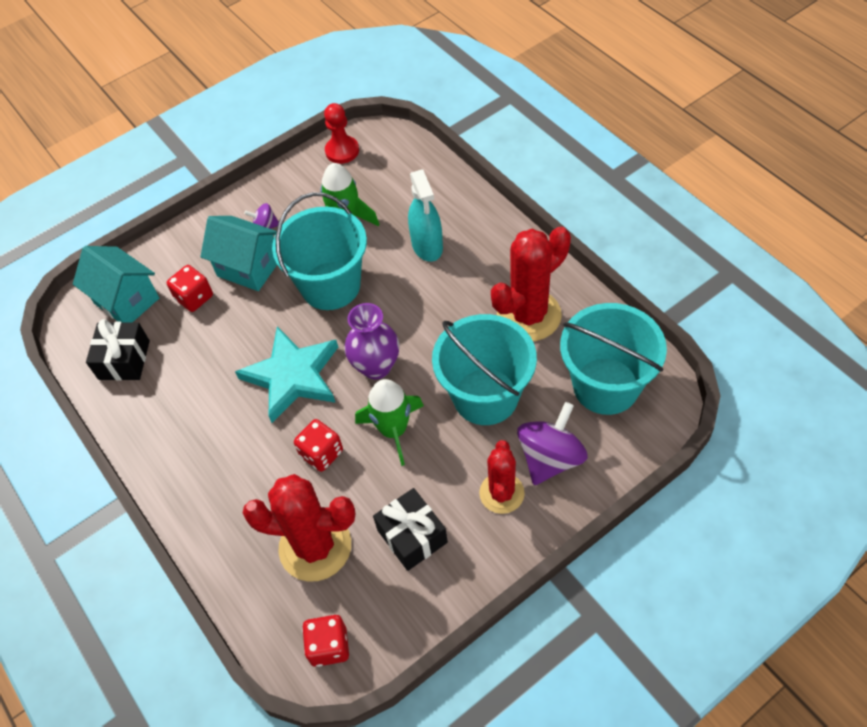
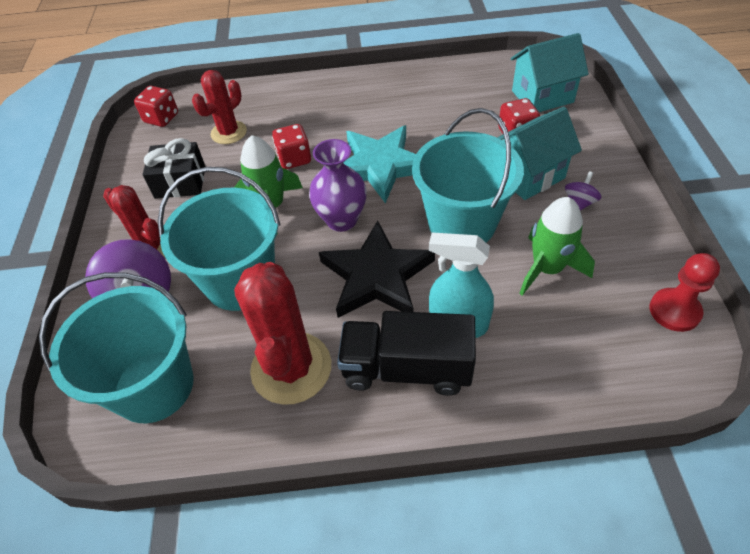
camera: 120 degrees right, 5 degrees down
black gift [86,319,150,381] -> none
red cactus [243,474,355,582] -> red cactus [192,70,247,144], size x0.62
none -> black star [319,221,435,318]
none -> black truck [337,311,476,396]

